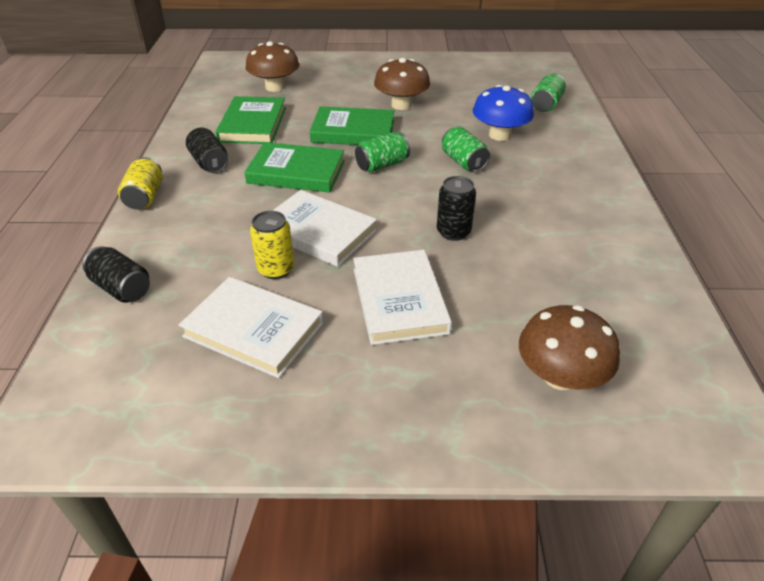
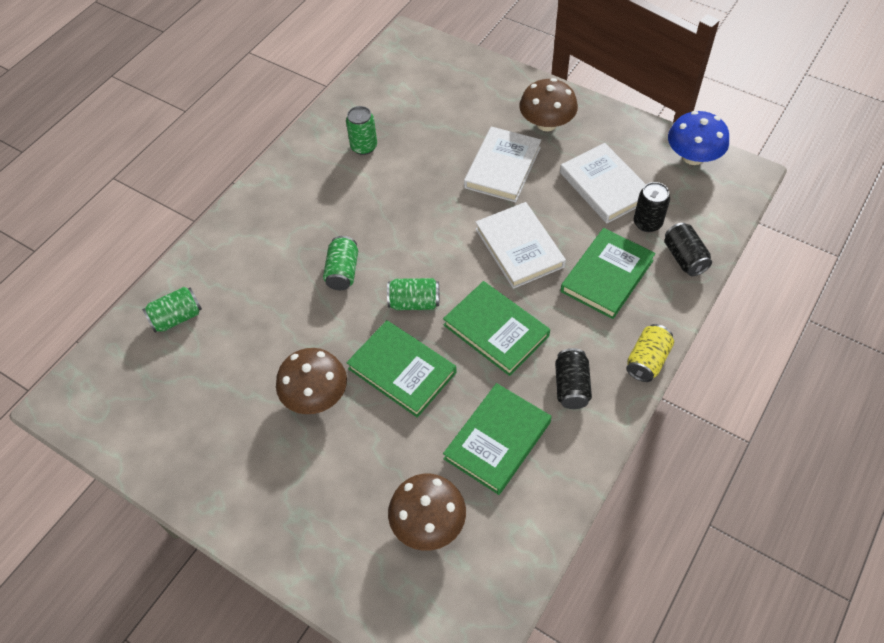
camera: 145 degrees left, 15 degrees up
yellow can [250,211,294,279] -> none
black can [437,176,476,241] -> black can moved to [634,182,670,232]
blue mushroom [473,85,534,141] -> blue mushroom moved to [668,111,729,165]
brown mushroom [519,305,620,390] -> brown mushroom moved to [519,78,578,131]
none -> green can [346,106,377,155]
none -> green book [560,228,656,319]

